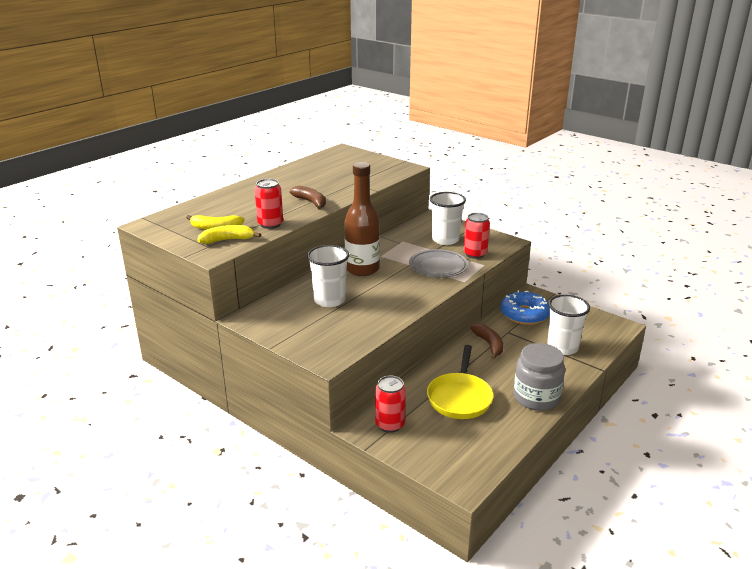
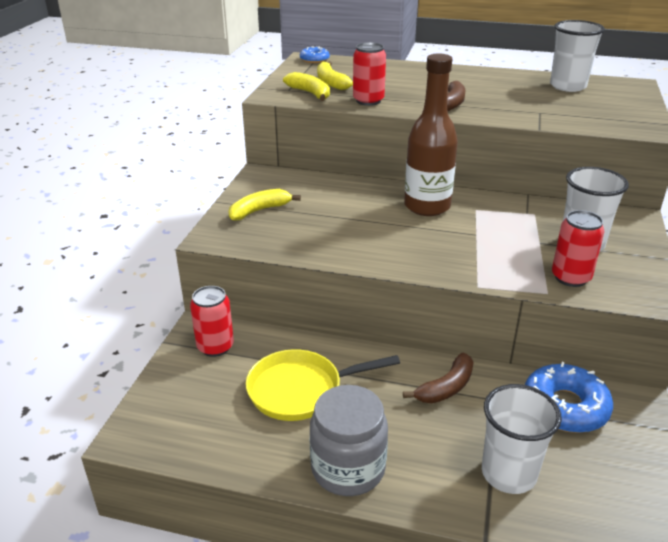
camera: 65 degrees right, 5 degrees up
white cup [307,245,349,307] -> white cup moved to [550,20,605,92]
grey plate [409,249,468,278] -> none
none -> yellow banana [228,189,301,221]
none -> blue donut [300,46,330,63]

